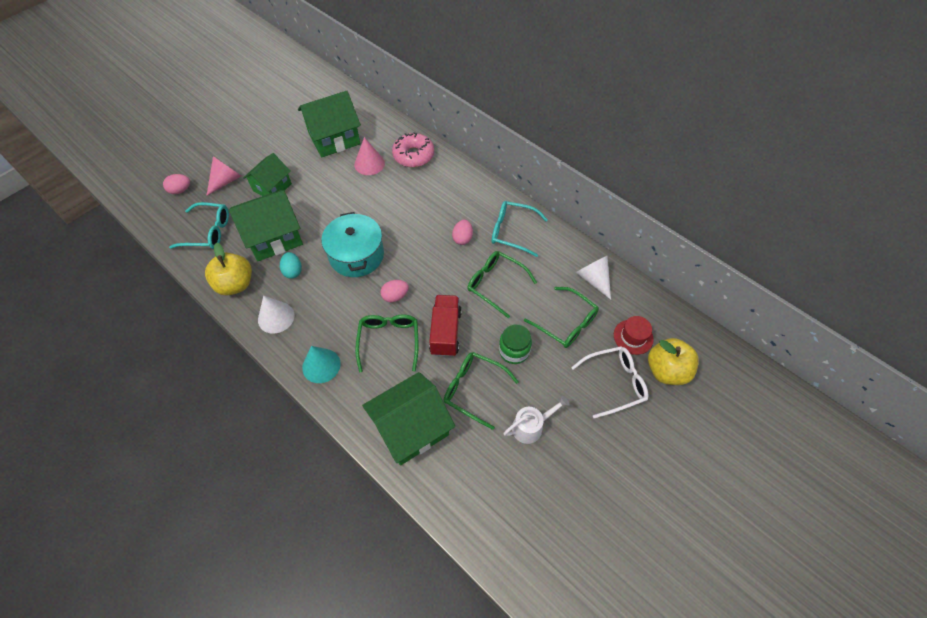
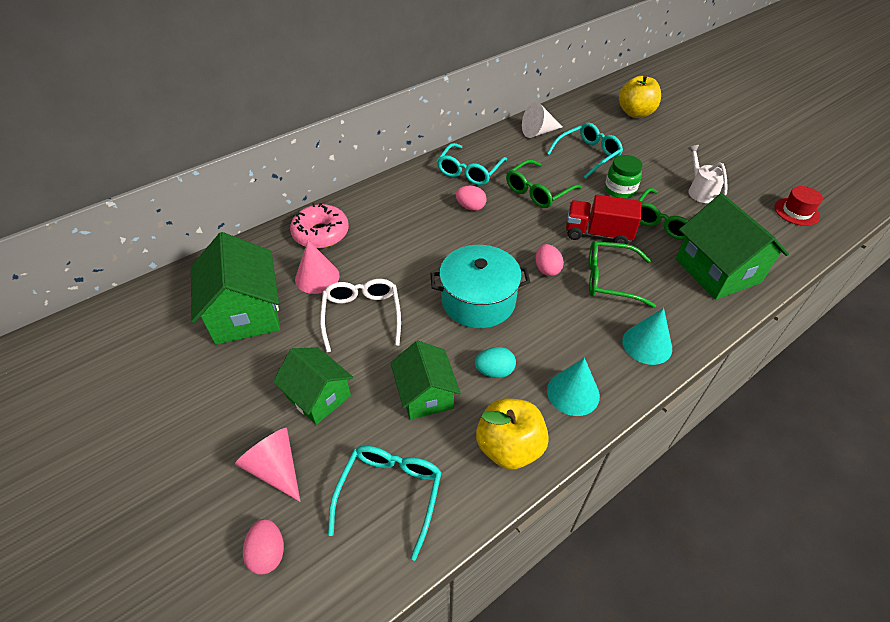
camera: 80 degrees left, 10 degrees down
green house [229,189,303,261] -> green house [391,341,461,420], size x0.64
white cone [258,296,294,334] -> turquoise cone [547,358,600,416]
green glasses [524,287,599,348] -> turquoise glasses [547,123,623,179]
white glasses [571,346,648,418] -> white glasses moved to [320,279,401,352]
red hat [614,316,654,355] -> red hat moved to [775,186,823,226]

